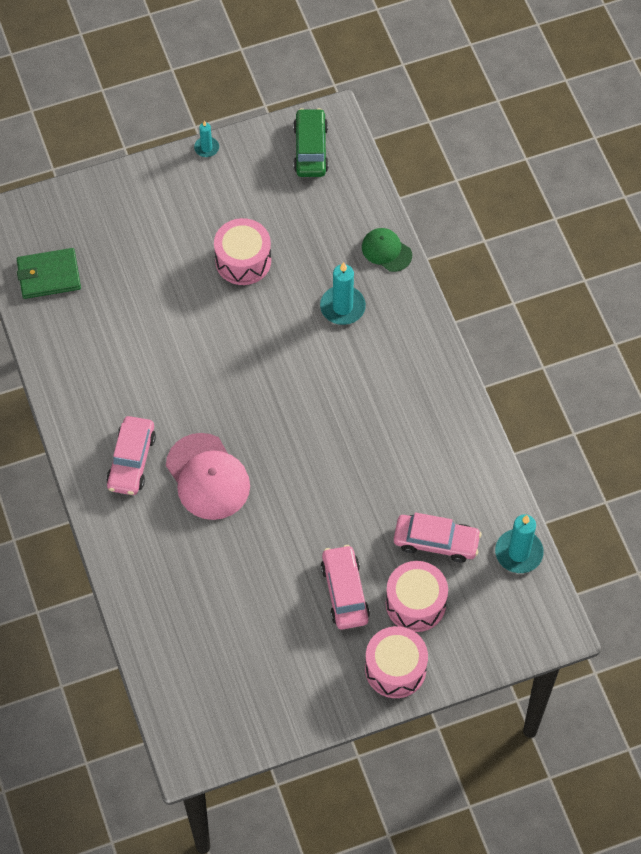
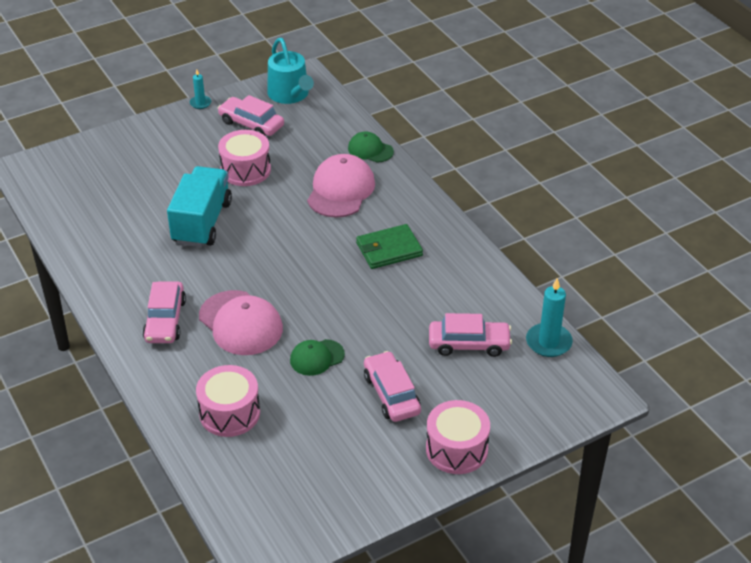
camera: 10 degrees left, 20 degrees down
green wallet [17,248,81,299] -> green wallet moved to [356,224,423,269]
green car [293,108,329,177] -> turquoise watering can [267,38,314,104]
turquoise candle [320,262,366,325] -> pink cap [307,154,375,218]
pink drum [386,561,448,632] -> pink drum moved to [196,365,260,437]
none -> turquoise truck [167,166,232,247]
none -> pink car [218,95,284,136]
none -> green cap [290,339,345,376]

